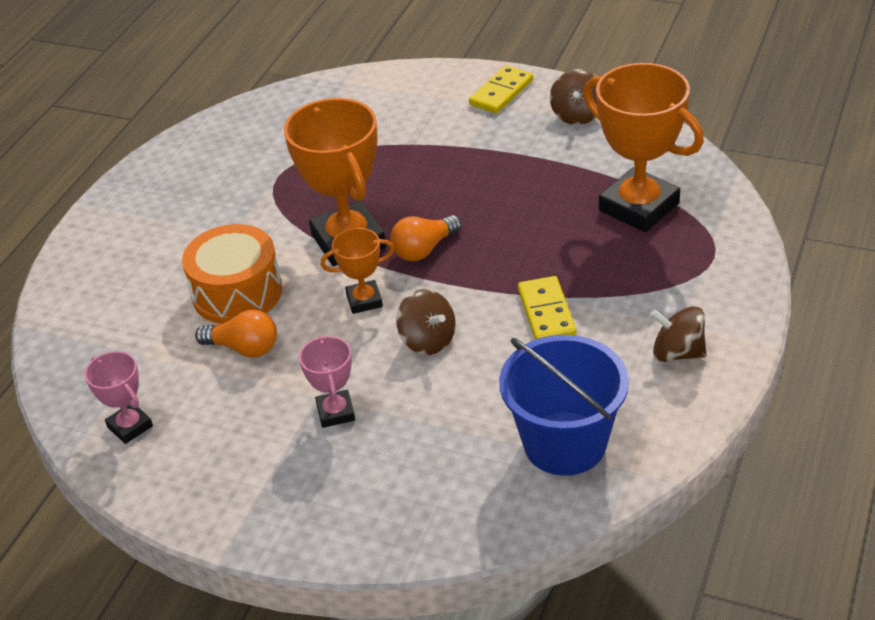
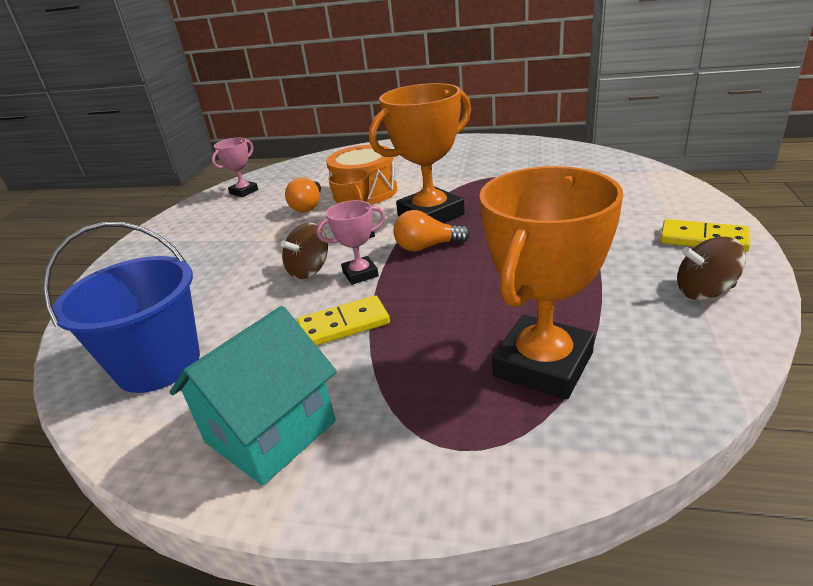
camera: 80 degrees right, 10 degrees down
pink trophy [299,335,355,428] -> pink trophy moved to [317,200,385,285]
orange light bulb [390,215,461,261] -> orange light bulb turned 45 degrees counterclockwise [394,210,470,252]
brown spinning top [650,306,707,362] -> turquoise house [169,306,337,486]

